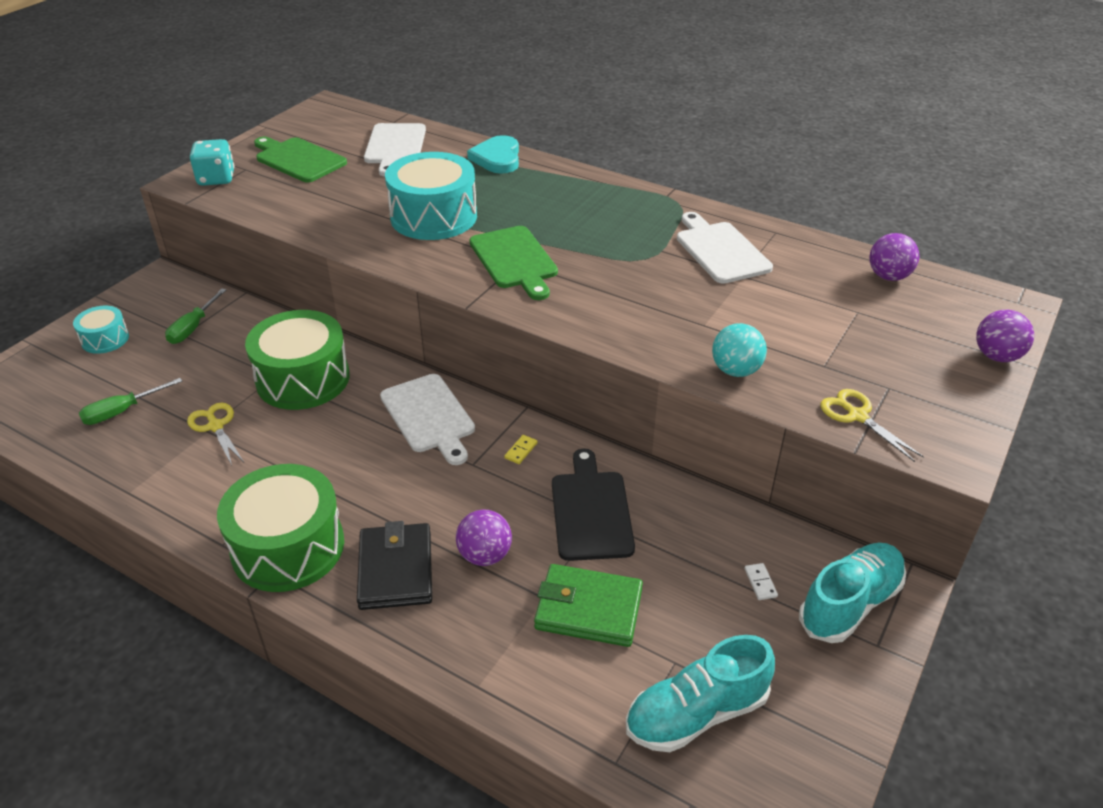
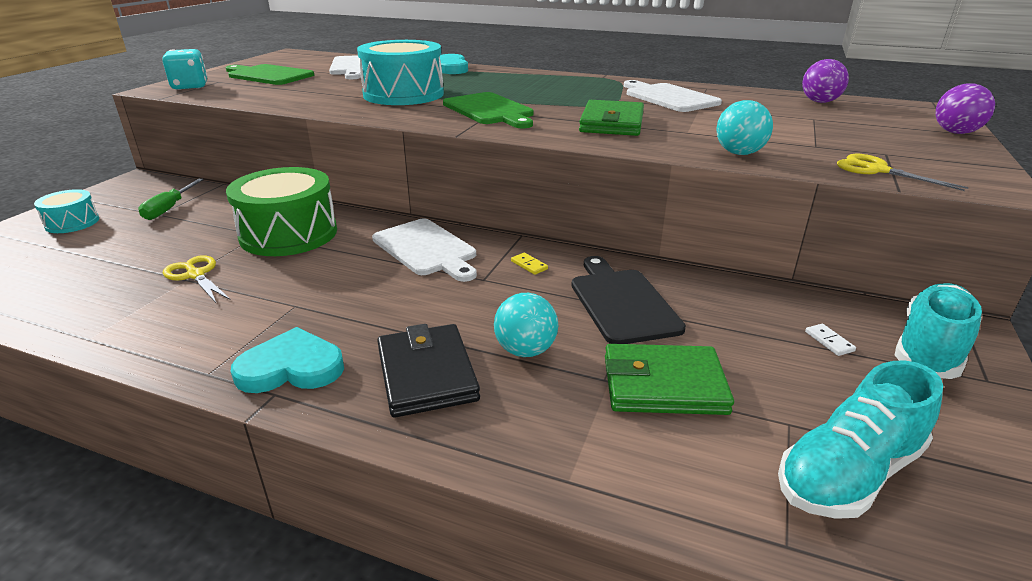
camera: 10 degrees left, 10 degrees down
green screwdriver [79,378,182,425] -> none
green drum [217,464,344,592] -> turquoise heart [231,327,344,393]
purple ball [456,509,512,566] -> turquoise ball [494,293,558,357]
yellow domino [504,435,538,464] -> yellow domino turned 60 degrees counterclockwise [511,253,548,275]
none -> green wallet [579,100,644,136]

